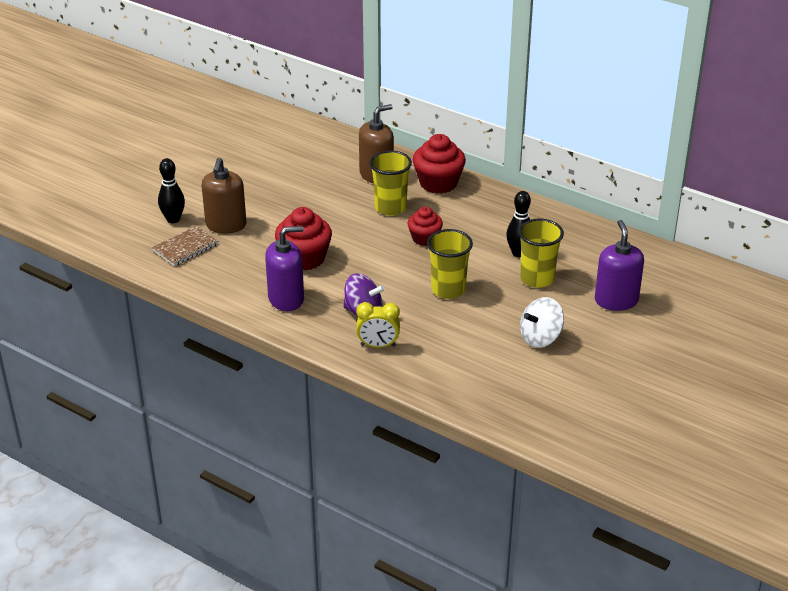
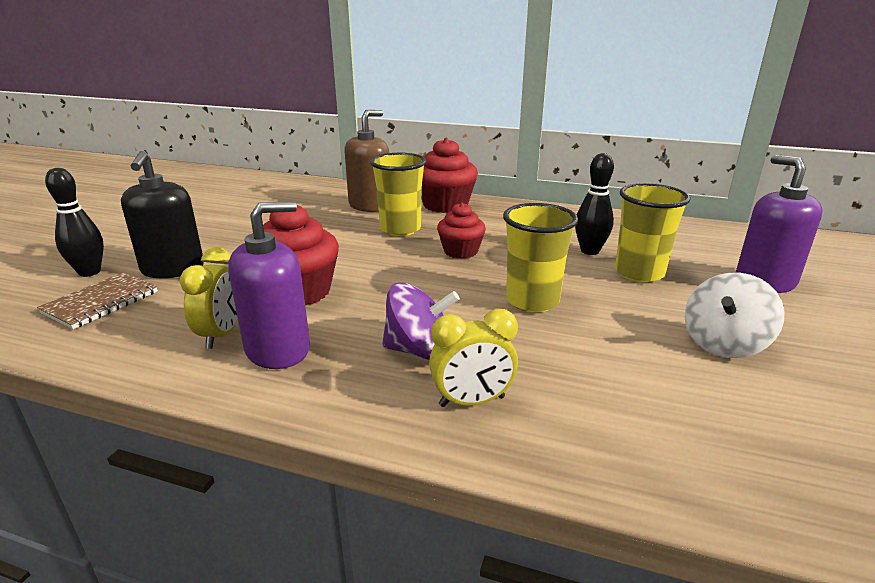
camera: 15 degrees left, 10 degrees down
brown soap dispenser [202,158,246,233] -> black soap dispenser [121,151,204,278]
none -> yellow clock [180,247,238,349]

